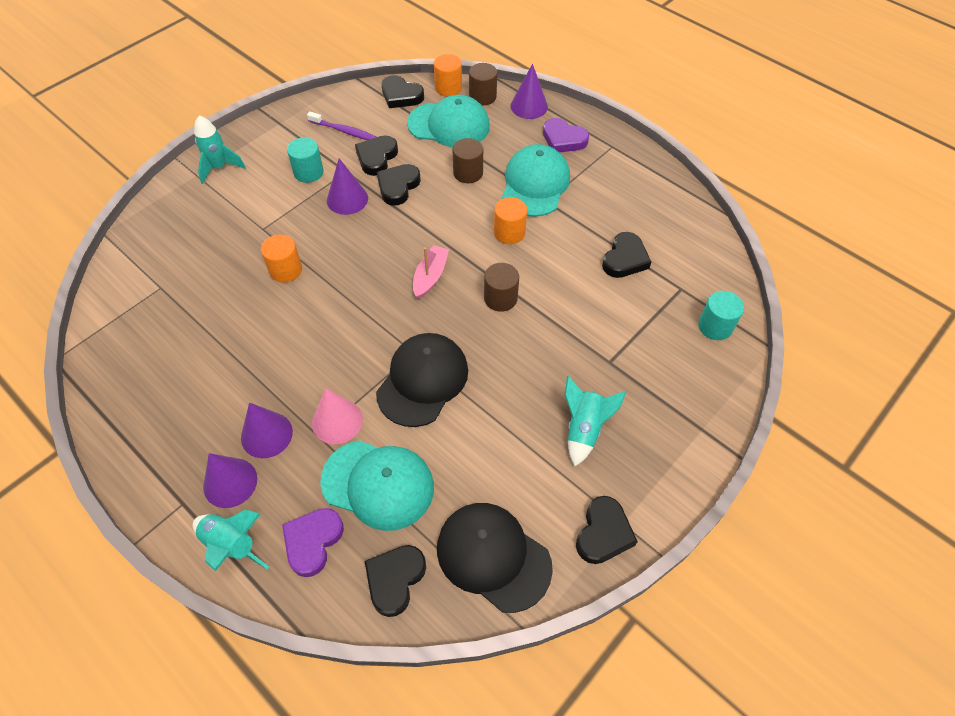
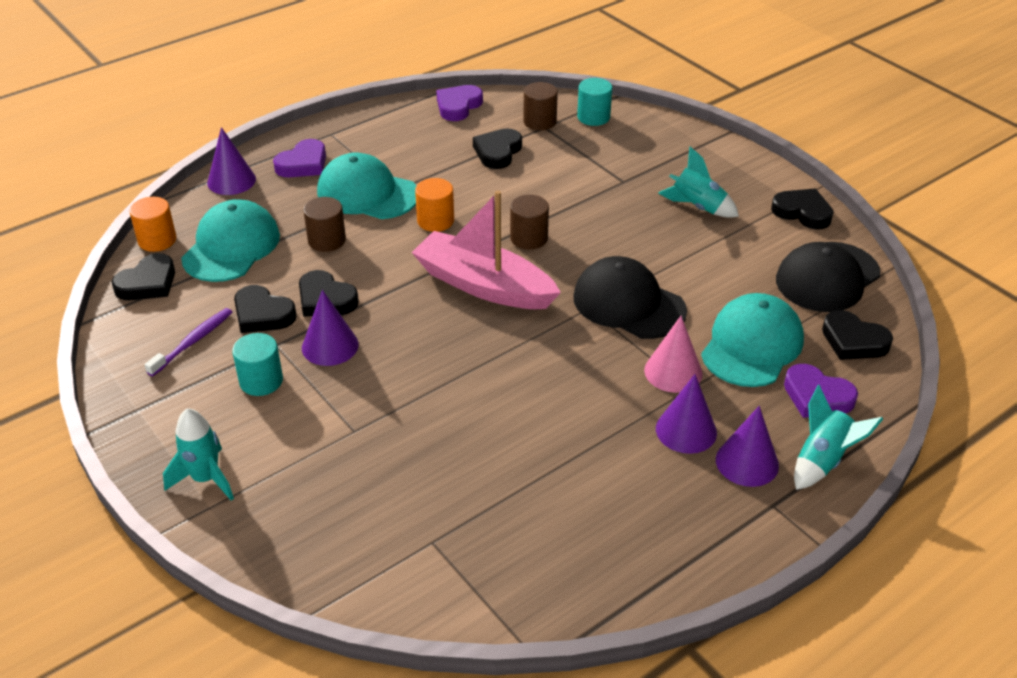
camera: 80 degrees left, 15 degrees down
orange cylinder [261,234,302,283] -> none
pink boat [413,245,449,299] -> pink boat [412,191,561,309], size x1.97
brown cylinder [469,63,497,105] -> brown cylinder moved to [523,82,558,130]
black heart [602,232,651,278] -> black heart turned 105 degrees counterclockwise [473,128,522,169]
none -> purple heart [436,85,483,121]

